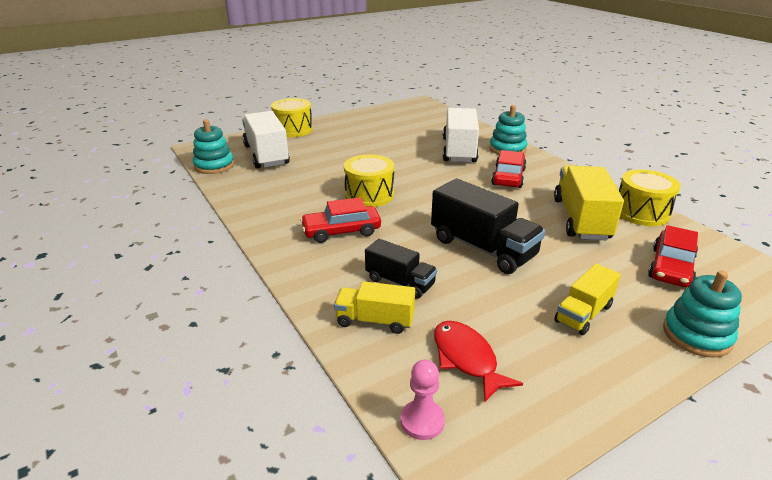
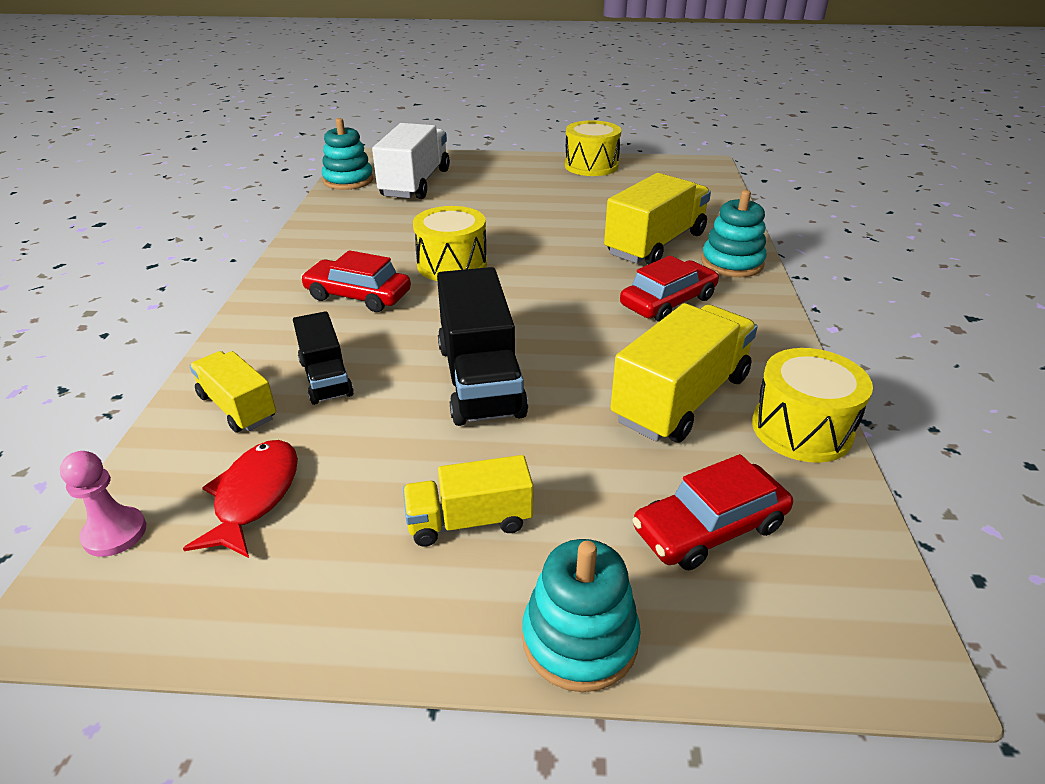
camera: 35 degrees right, 5 degrees up
yellow drum [271,98,313,137] -> yellow drum moved to [565,120,621,176]
white truck [443,108,479,162] -> yellow truck [604,173,711,265]

